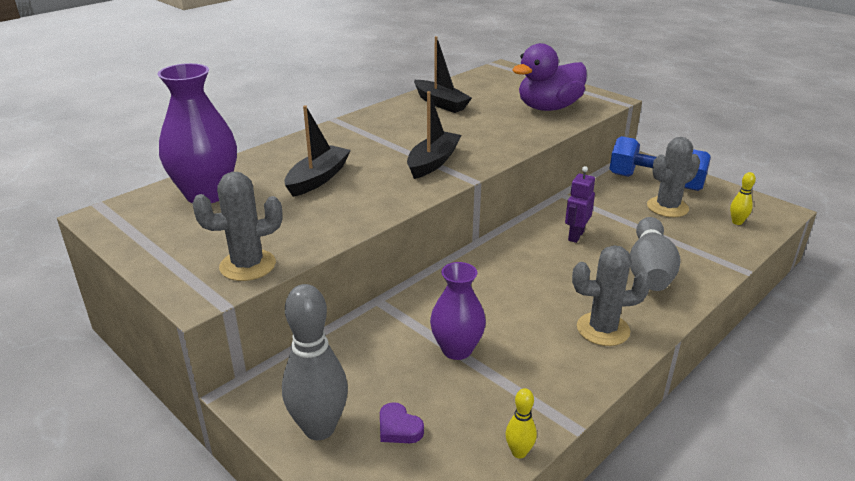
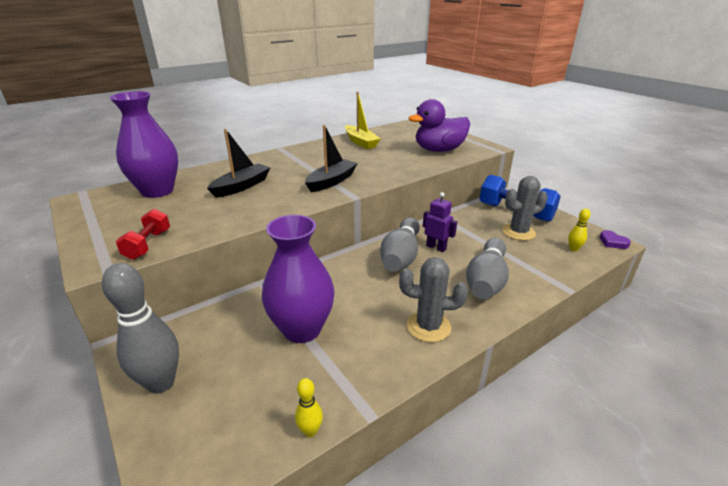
camera: 10 degrees right, 0 degrees up
grey cactus [192,172,283,281] -> red dumbbell [116,209,170,260]
purple heart [380,402,424,443] -> purple heart moved to [600,230,631,249]
black boat [414,36,472,113] -> yellow boat [345,92,380,149]
purple vase [430,262,486,360] -> purple vase [262,215,335,343], size x1.54
purple robot [565,166,595,243] -> purple robot turned 90 degrees clockwise [423,192,457,252]
none -> grey bowling pin [380,217,420,272]

